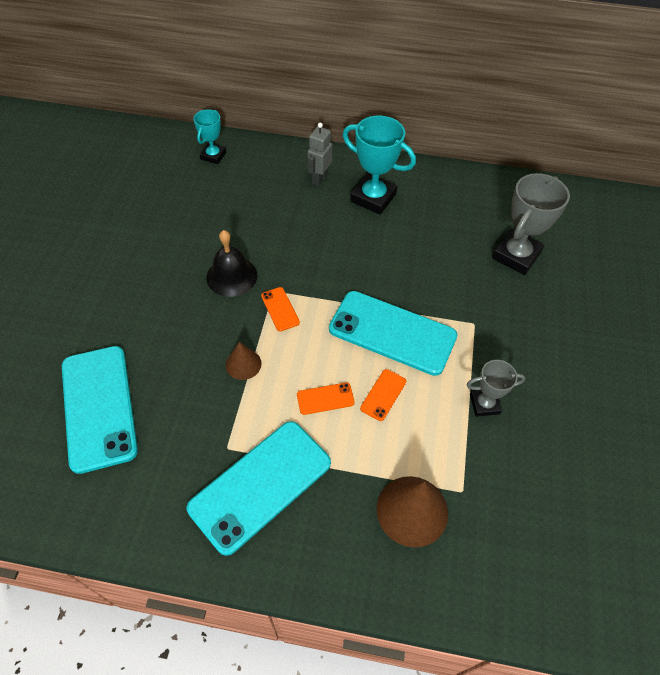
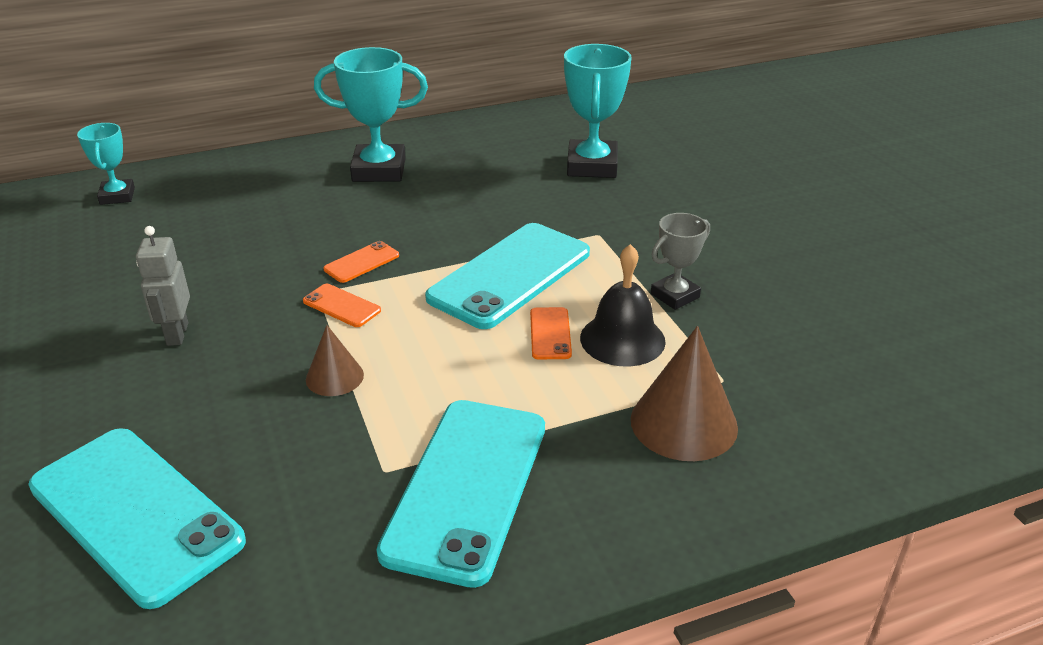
camera: 30 degrees left, 20 degrees down
black bell [206,230,257,297] -> black bell moved to [580,244,666,367]
orange phone [297,382,355,415] -> orange phone moved to [324,241,399,283]
grey robot [308,122,332,186] -> grey robot moved to [136,226,190,346]
turquoise phone [329,291,458,376] -> turquoise phone turned 45 degrees counterclockwise [425,223,590,329]
grey trophy [492,173,570,275] -> turquoise trophy [564,44,632,178]

